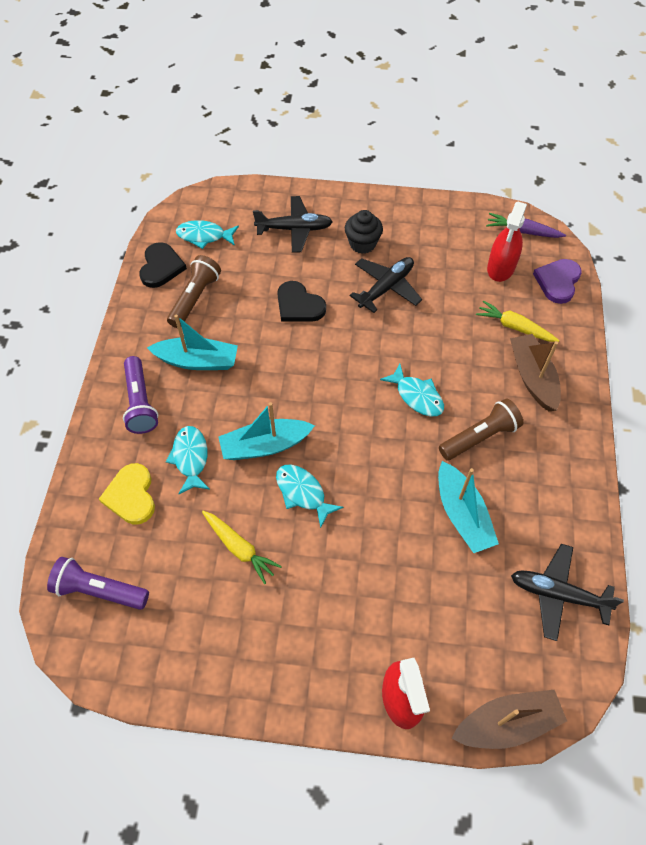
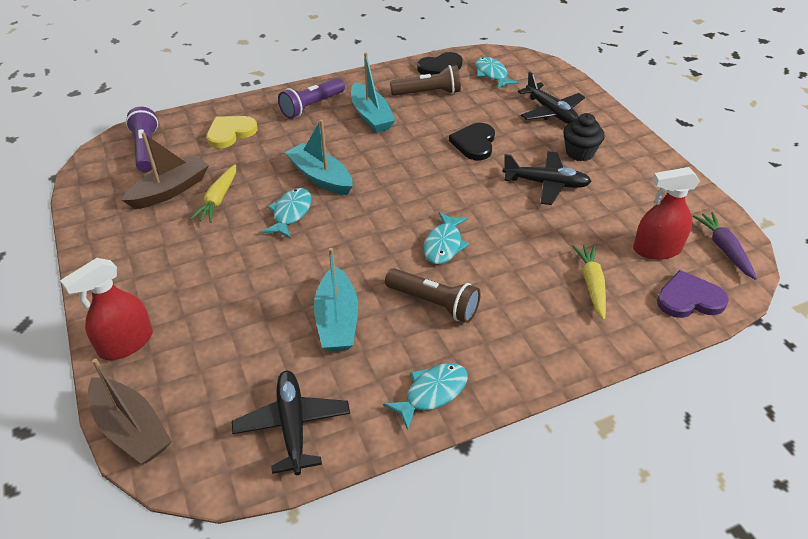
camera: 60 degrees right, 15 degrees down
turquoise fish [166,426,210,494] -> turquoise fish moved to [383,363,468,430]
turquoise boat [438,461,499,553] -> turquoise boat turned 45 degrees counterclockwise [314,248,358,351]
brown boat [510,334,561,411] -> brown boat moved to [122,132,209,209]

